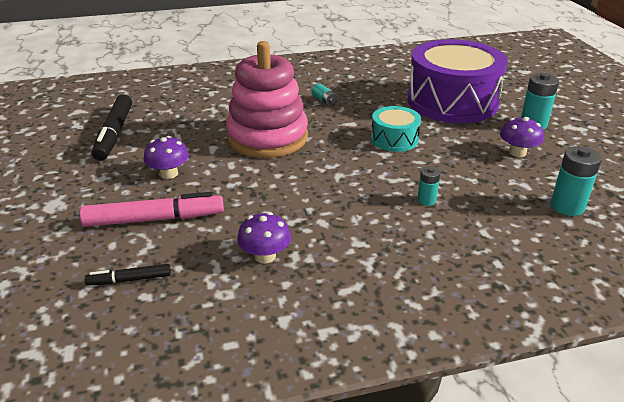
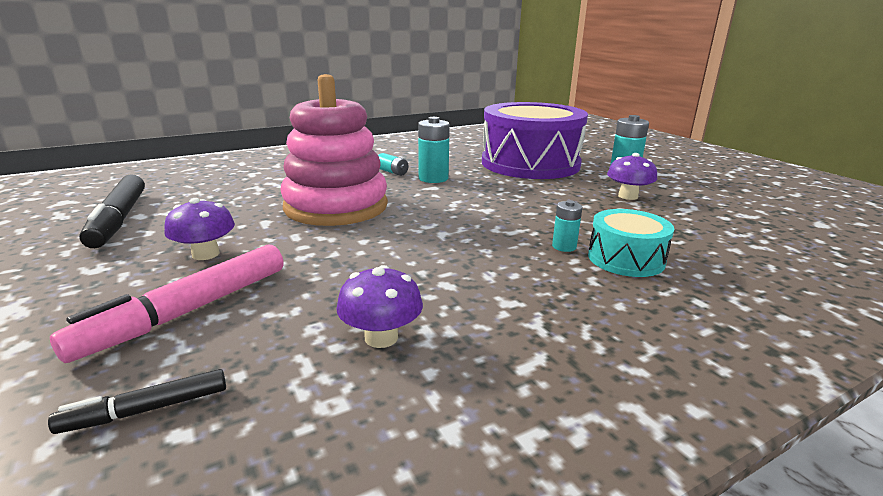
camera: 15 degrees left, 10 degrees down
pink marker [80,192,224,227] -> pink marker turned 150 degrees clockwise [50,244,284,363]
turquoise drum [371,106,421,152] -> turquoise drum moved to [588,209,674,277]
turquoise battery [551,146,602,216] -> turquoise battery moved to [418,117,450,183]

